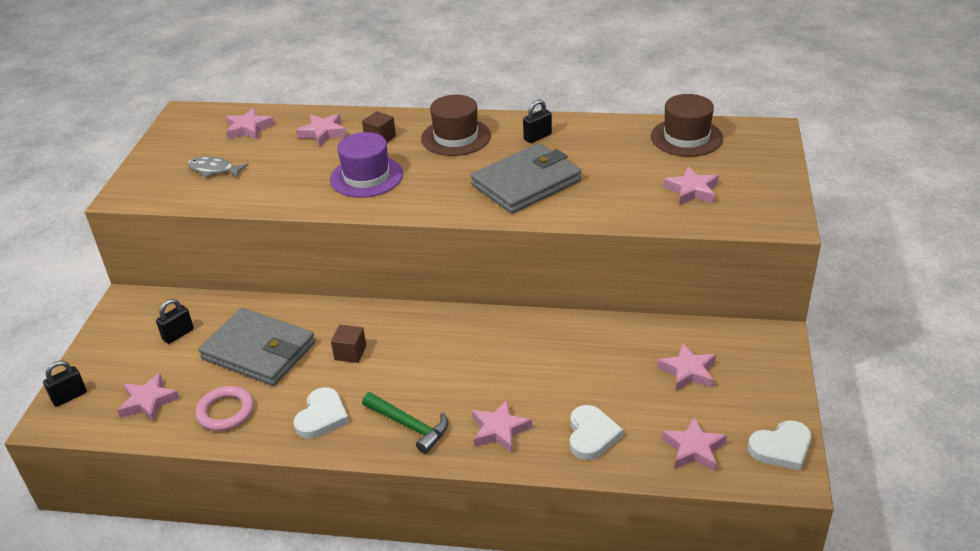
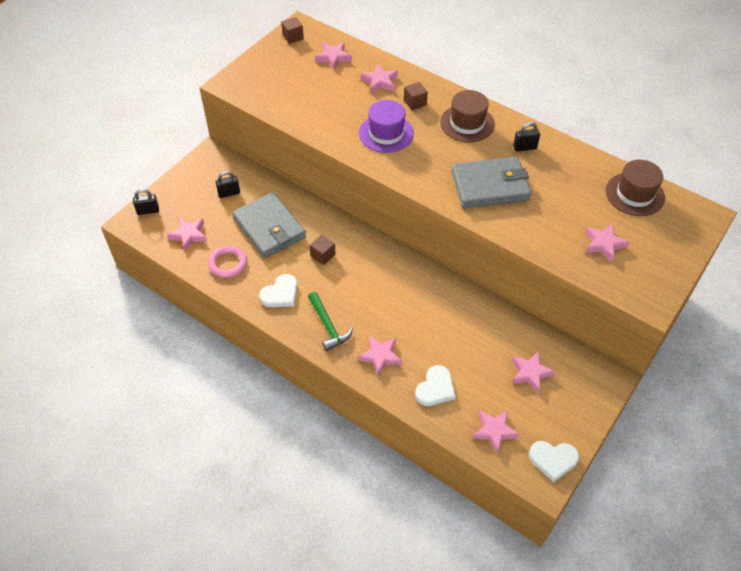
camera: 25 degrees right, 15 degrees up
grey fish [188,156,249,178] -> none
none -> brown cube [281,17,304,44]

